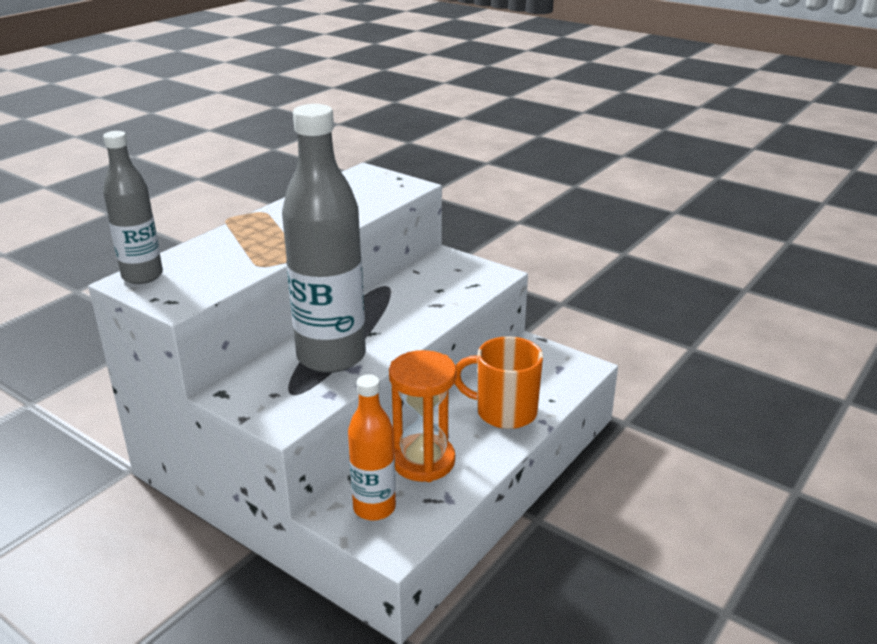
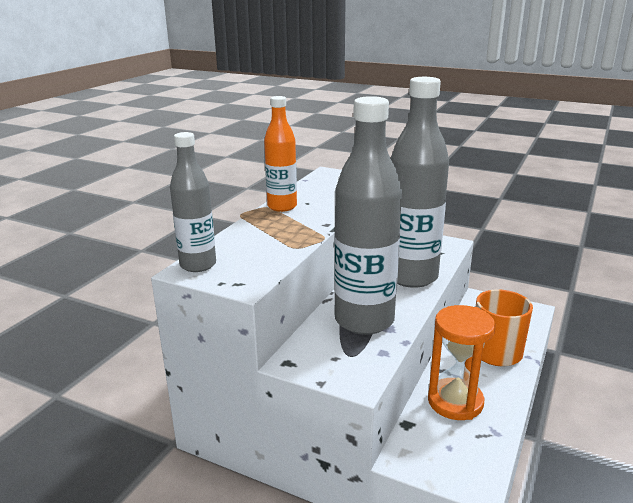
camera: 10 degrees left, 5 degrees down
orange bottle [348,374,396,521] -> orange bottle moved to [264,96,297,212]
none -> grey bottle [391,77,449,288]

